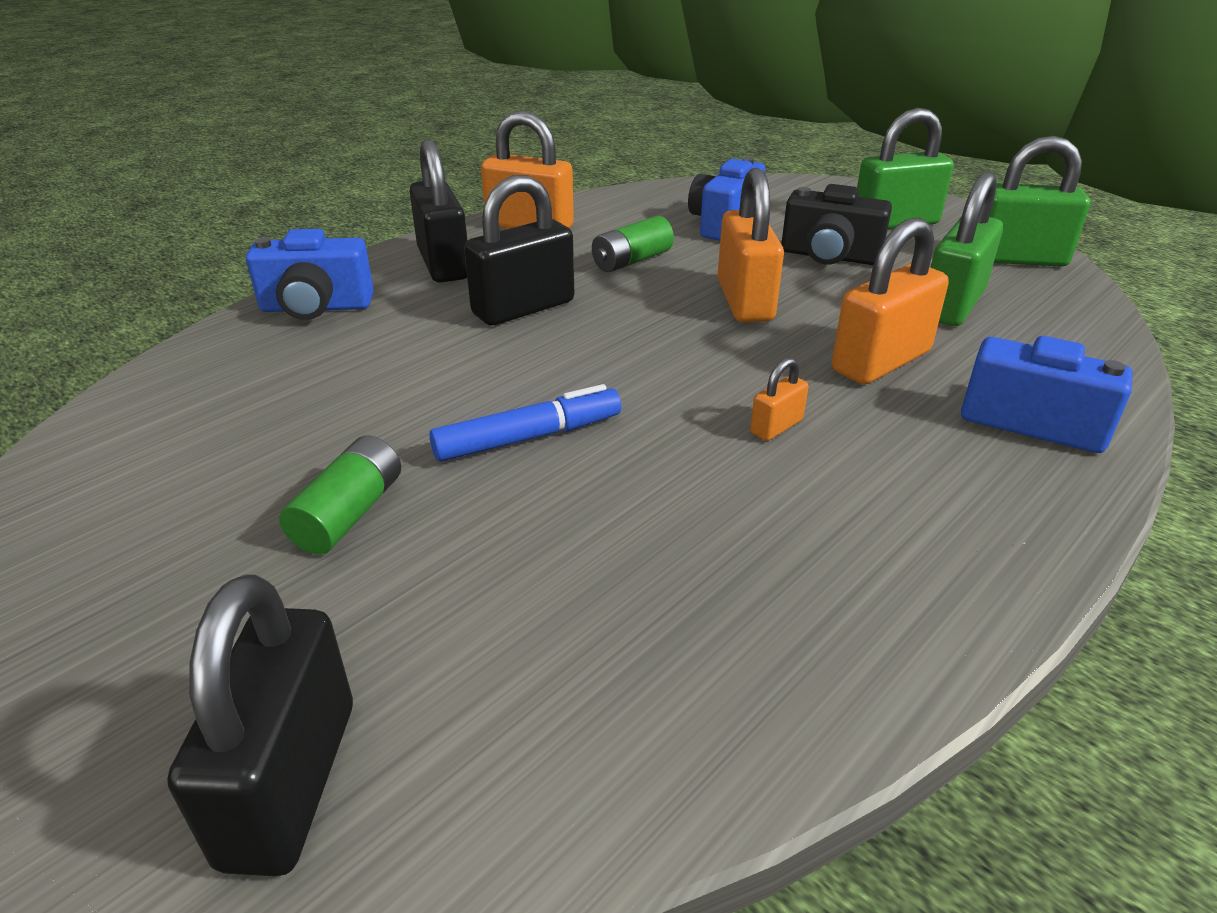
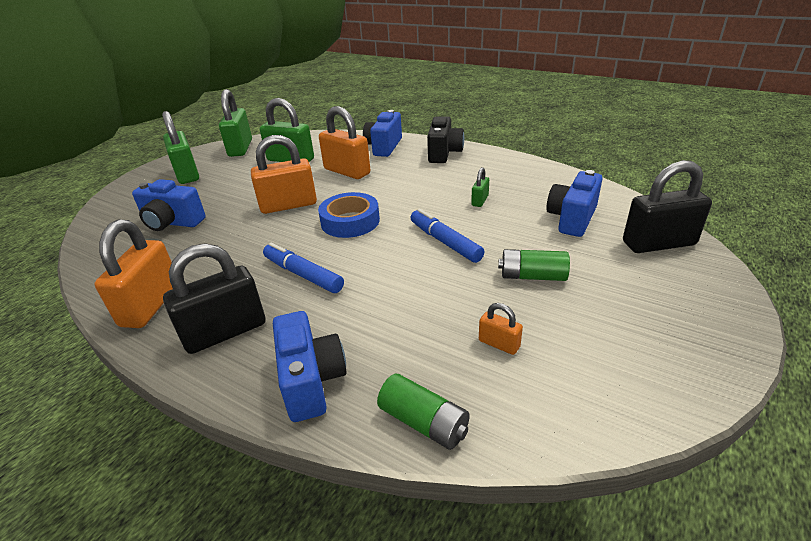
camera: 100 degrees left, 0 degrees up
black padlock [464,175,574,325] -> blue marker [263,243,344,293]
green battery [592,216,674,272] -> green battery moved to [377,374,470,450]
orange padlock [750,357,808,441] -> orange padlock moved to [479,303,523,355]
black camera [781,184,892,265] -> black camera moved to [427,116,464,163]
none -> blue tape [318,192,380,238]
none -> green padlock [471,167,489,207]
none -> blue camera [546,170,603,237]

